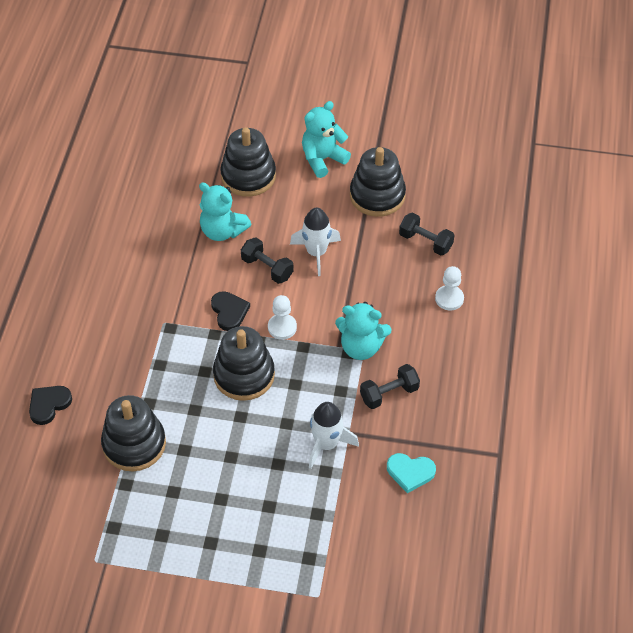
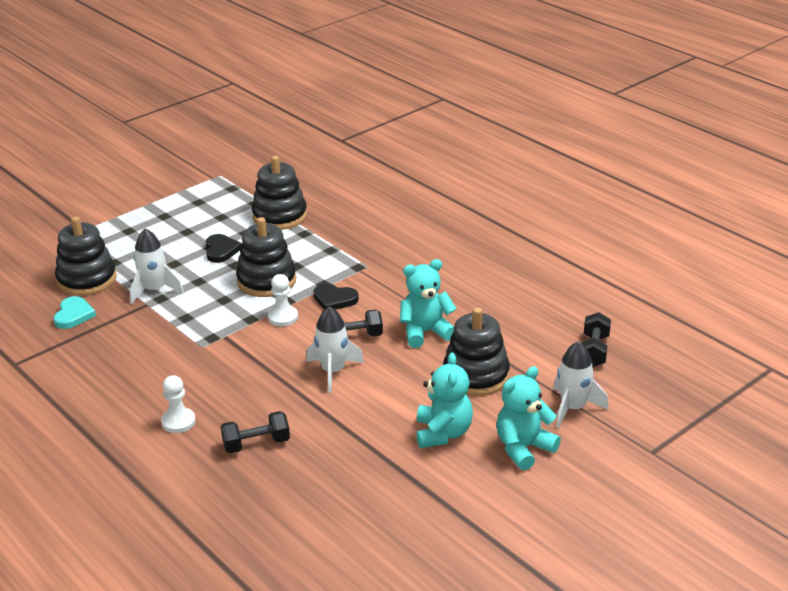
camera: 130 degrees right, 20 degrees down
black heart [29,386,72,425] -> black heart moved to [206,234,242,263]
turquoise teddy bear [335,302,392,360] -> turquoise teddy bear moved to [496,366,561,470]
black stacking toy [350,147,406,217] -> black stacking toy moved to [55,216,117,296]
black dumbbell [360,364,420,409] -> black dumbbell moved to [581,312,611,367]
turquoise heart [387,453,436,493] -> turquoise heart turned 135 degrees clockwise [53,296,96,329]
none -> white rocket [553,341,609,428]

